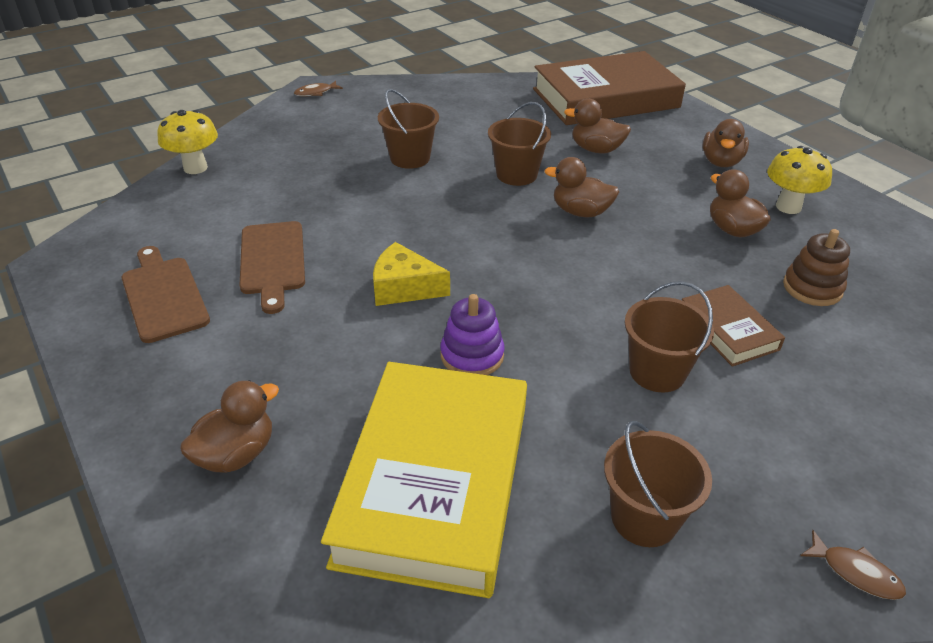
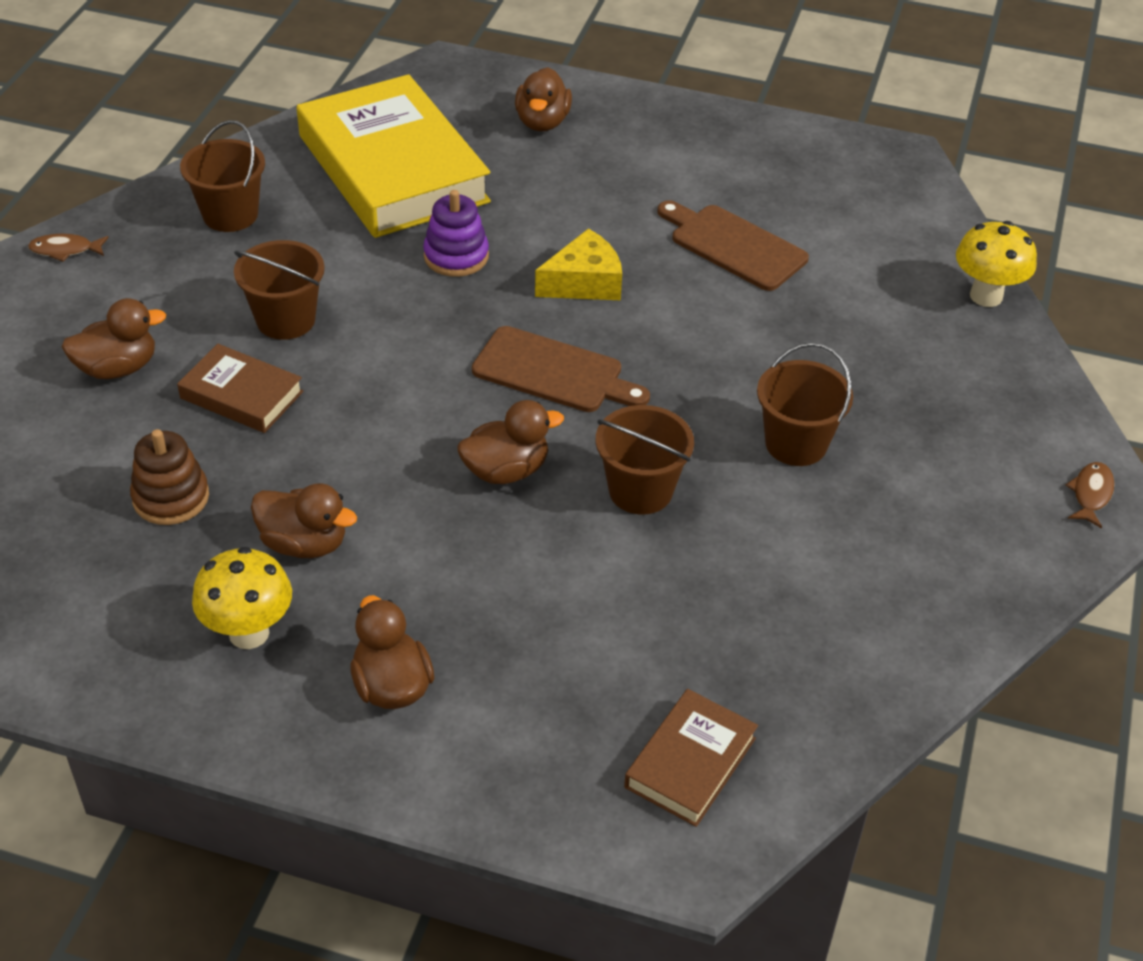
camera: 140 degrees right, 5 degrees up
brown cutting board [122,246,210,343] -> brown cutting board moved to [472,326,650,412]
brown book [533,51,686,125] -> brown book [624,689,758,827], size x0.47
brown duck [564,99,631,153] -> brown duck moved to [62,298,166,379]

